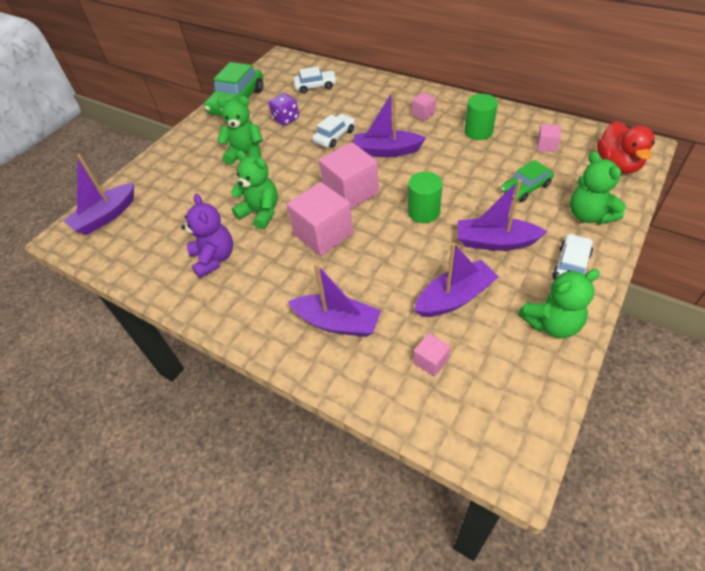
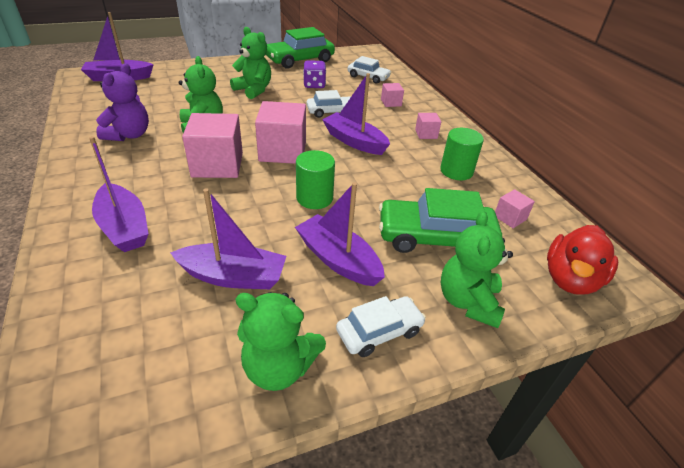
camera: 30 degrees right, 10 degrees down
pink cube [413,333,451,377] -> pink cube moved to [381,83,404,107]
green car [501,160,554,202] -> green car [379,188,502,253], size x1.69

